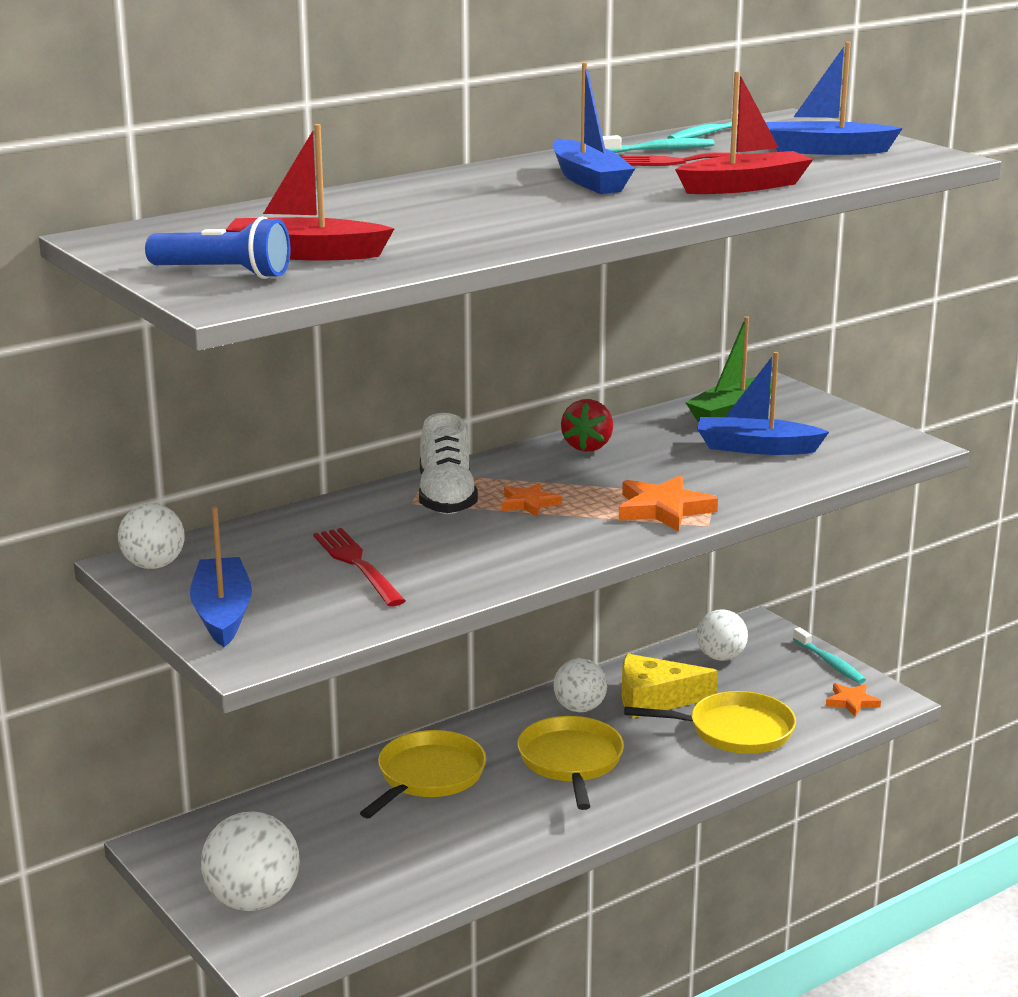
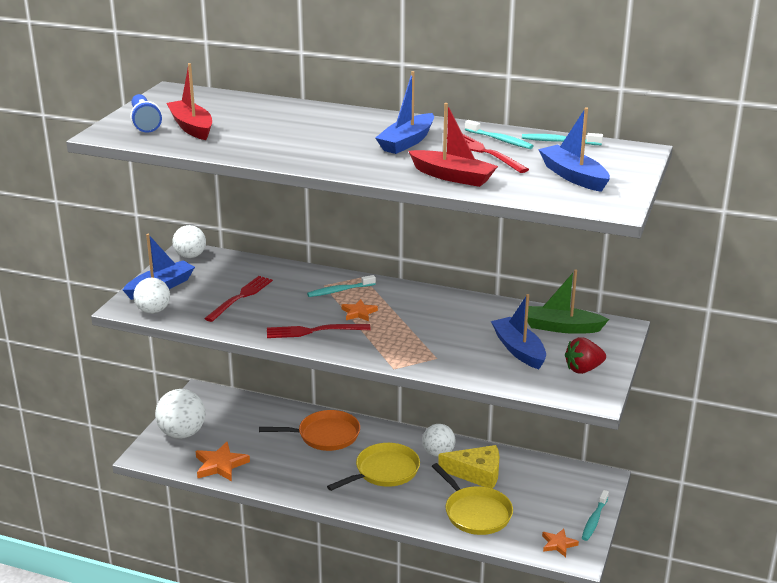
camera: 55 degrees right, 5 degrees up
yellow pan [360,730,486,818] -> orange pan [259,410,360,451]
white shoe [419,413,478,514] -> turquoise toothbrush [307,275,376,297]
red strawberry [561,399,613,452] -> red strawberry moved to [565,337,606,374]
orange star [619,475,718,532] -> orange star moved to [196,441,250,481]
yellow cheese [622,654,718,718] -> yellow cheese turned 135 degrees clockwise [438,445,499,489]
white ball [696,609,748,661] -> white ball moved to [133,278,170,314]
none -> red fork [267,324,371,338]

